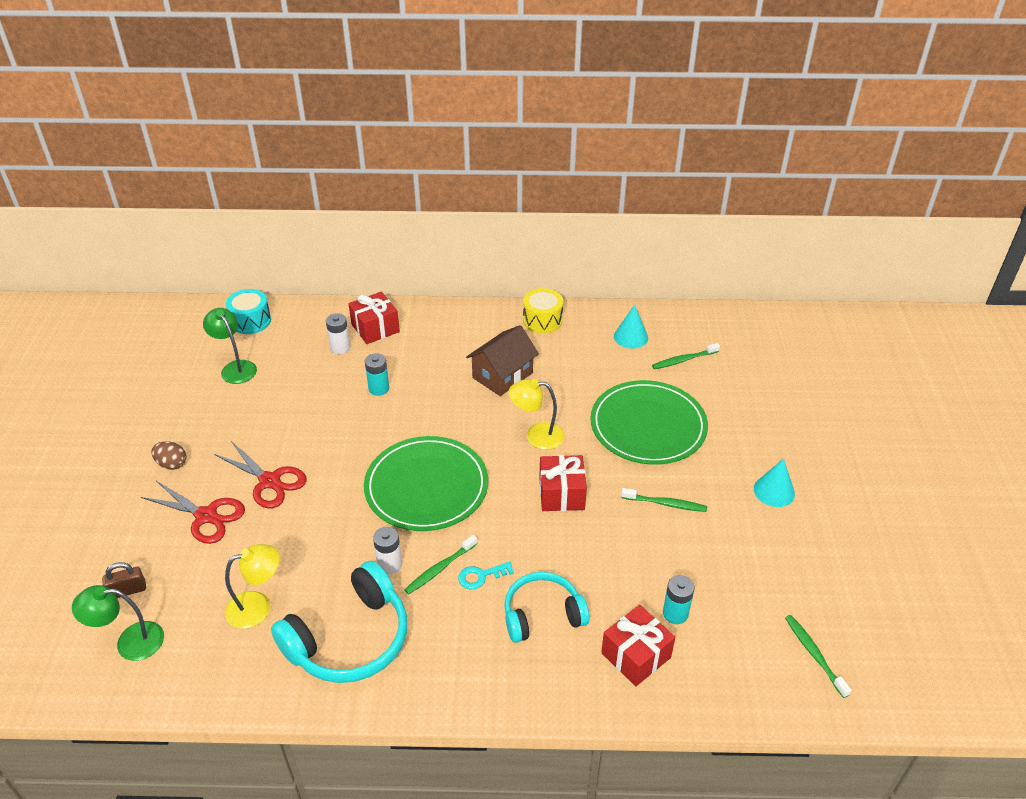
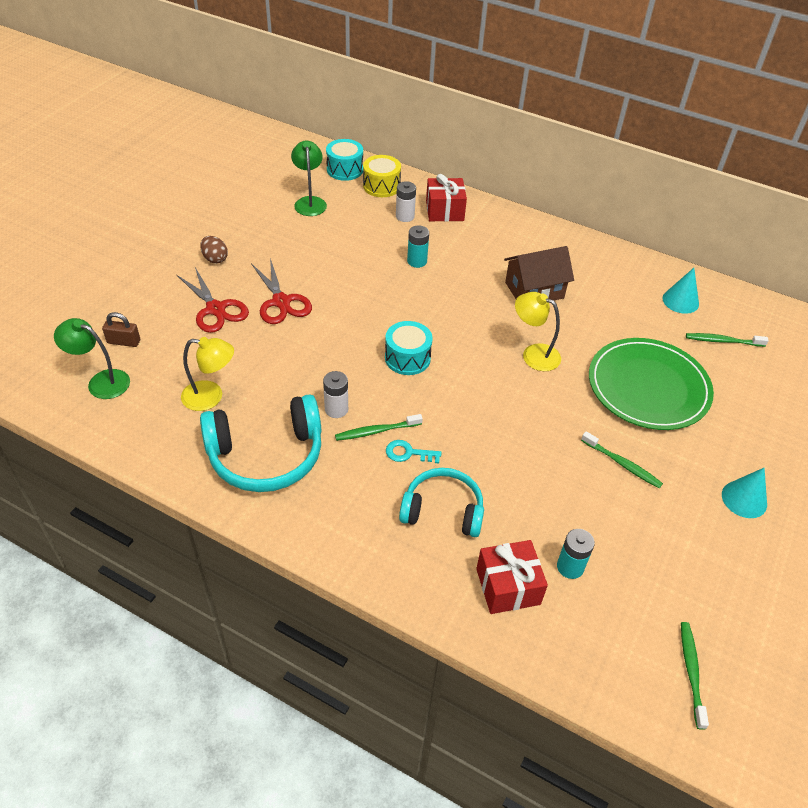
camera: 25 degrees right, 5 degrees up
green plate [364,436,488,531] -> turquoise drum [385,321,433,375]
yellow drum [523,288,563,333] -> yellow drum moved to [363,155,401,197]
red gift [539,455,587,511] -> none

